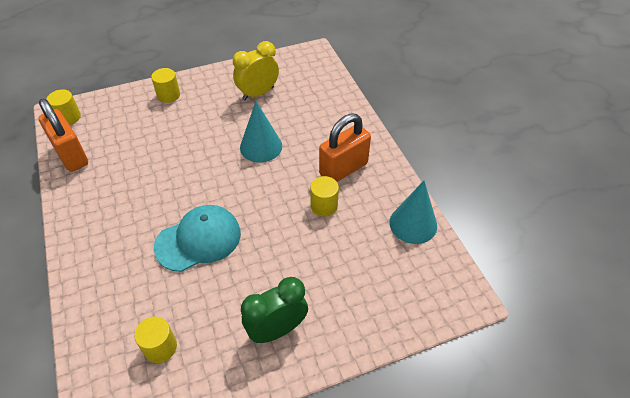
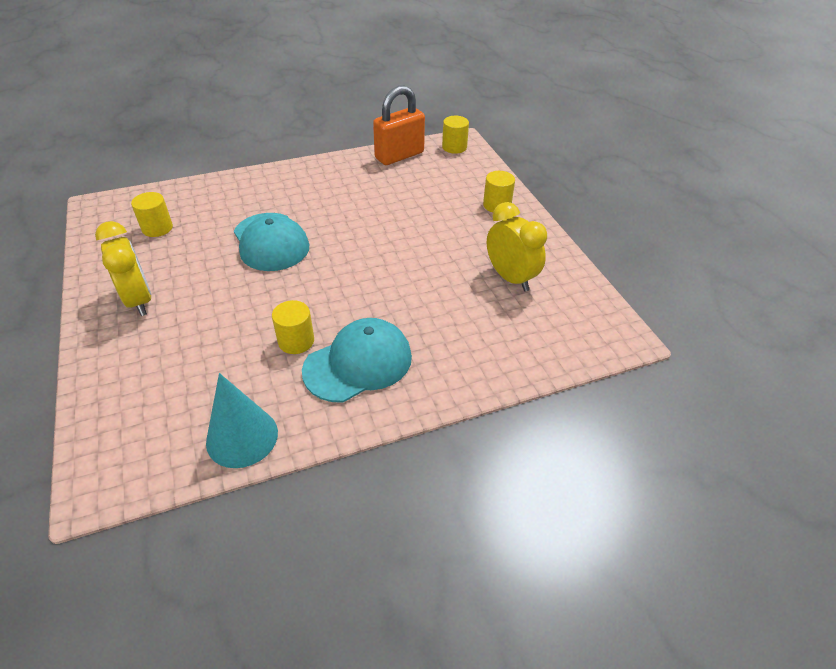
camera: 90 degrees right, 5 degrees down
turquoise cone [240,101,282,162] -> none
green clock [241,277,308,343] -> yellow clock [95,221,152,316]
orange padlock [319,113,371,182] -> turquoise cap [302,318,412,403]

